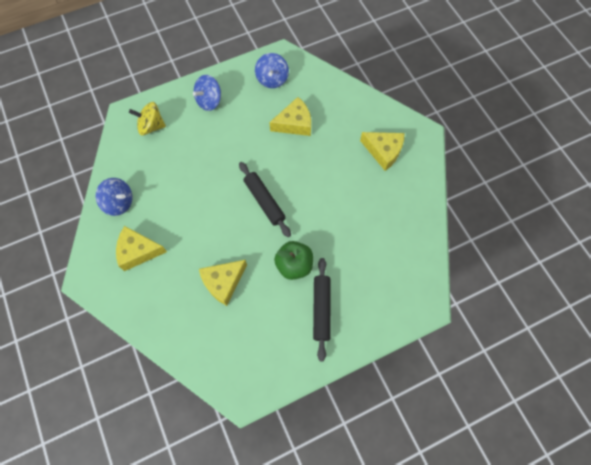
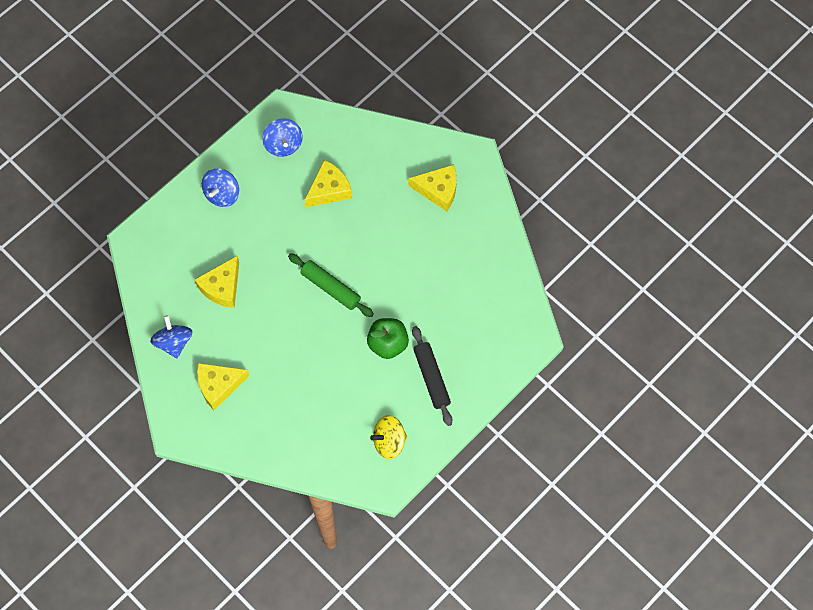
camera: 20 degrees left, 0 degrees up
blue spinning top [96,178,132,216] -> blue spinning top turned 105 degrees counterclockwise [150,315,193,358]
yellow spinning top [129,102,166,135] -> yellow spinning top moved to [370,415,407,459]
yellow cheese [199,260,247,306] -> yellow cheese moved to [194,256,239,308]
black rolling pin [239,162,291,237] -> green rolling pin [288,253,374,317]

